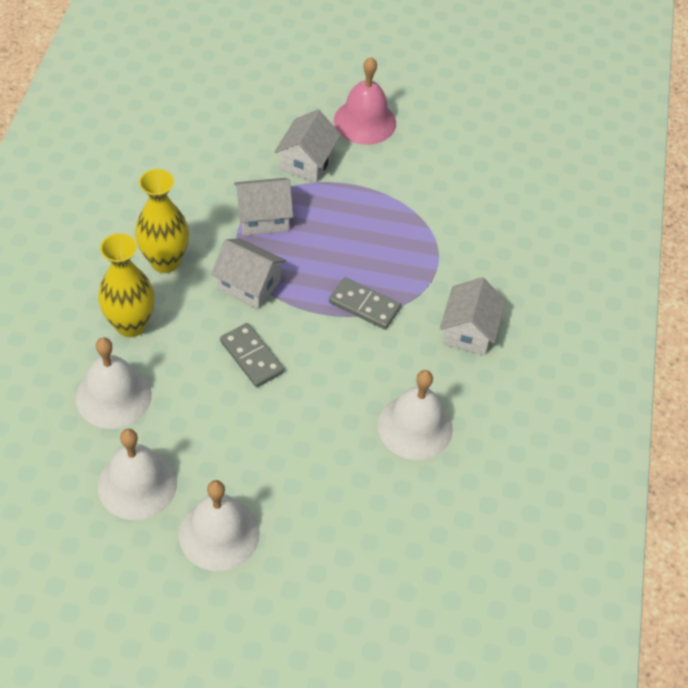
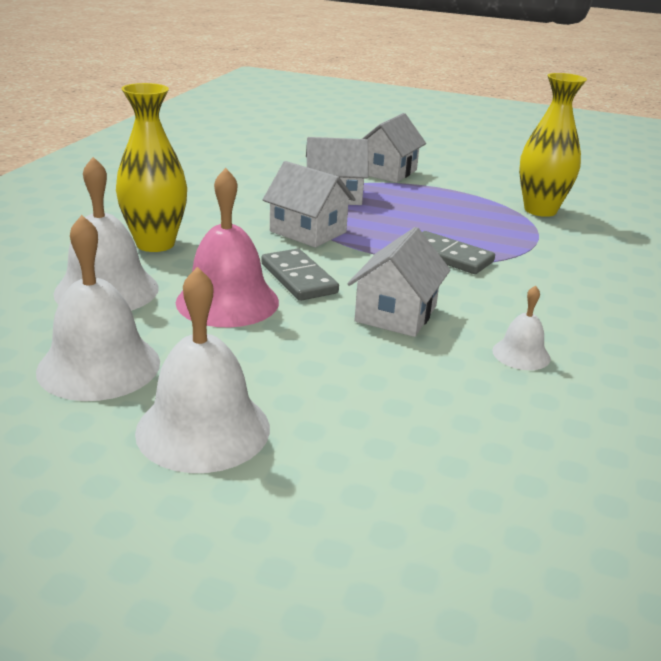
camera: 10 degrees right, 25 degrees down
yellow vase [135,169,189,273] -> yellow vase moved to [519,73,587,217]
pink bell [334,57,396,145] -> pink bell moved to [176,168,279,327]
white bell [378,370,453,460] -> white bell [492,285,551,370], size x0.52
white house [440,277,506,356] -> white house moved to [347,227,450,337]

